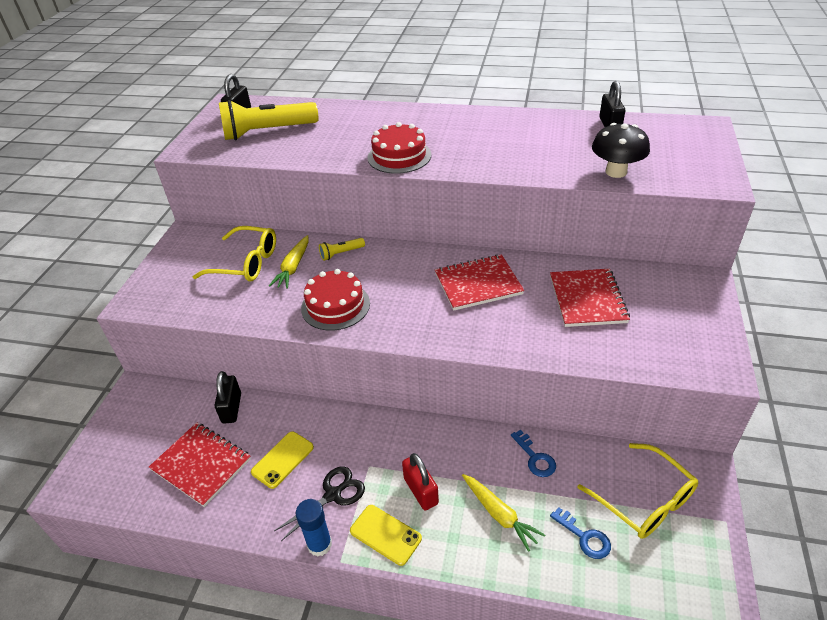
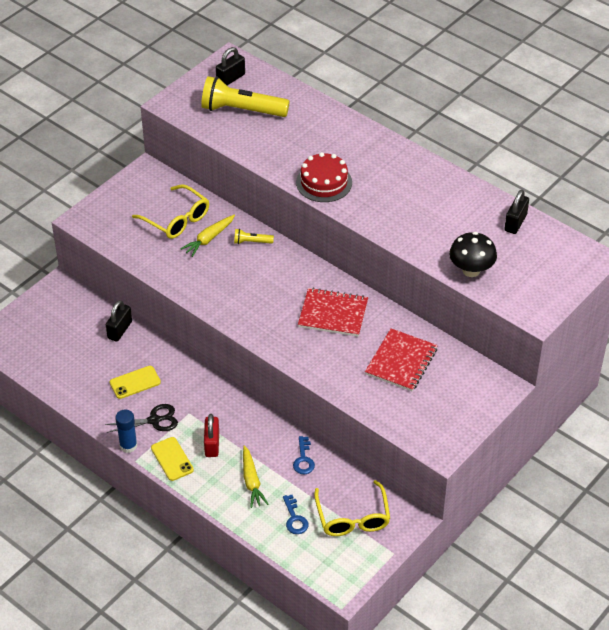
camera: 25 degrees right, 5 degrees up
red notebook [149,423,251,507] -> none
red cake [301,269,370,331] -> none

